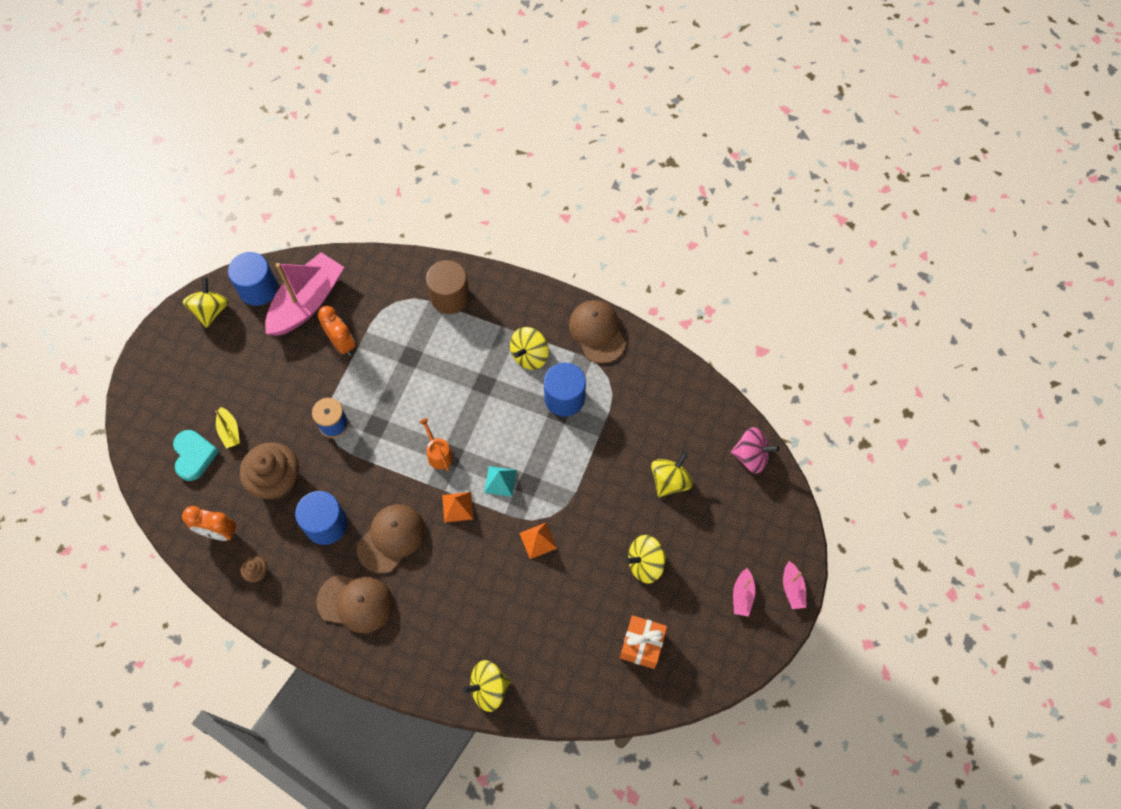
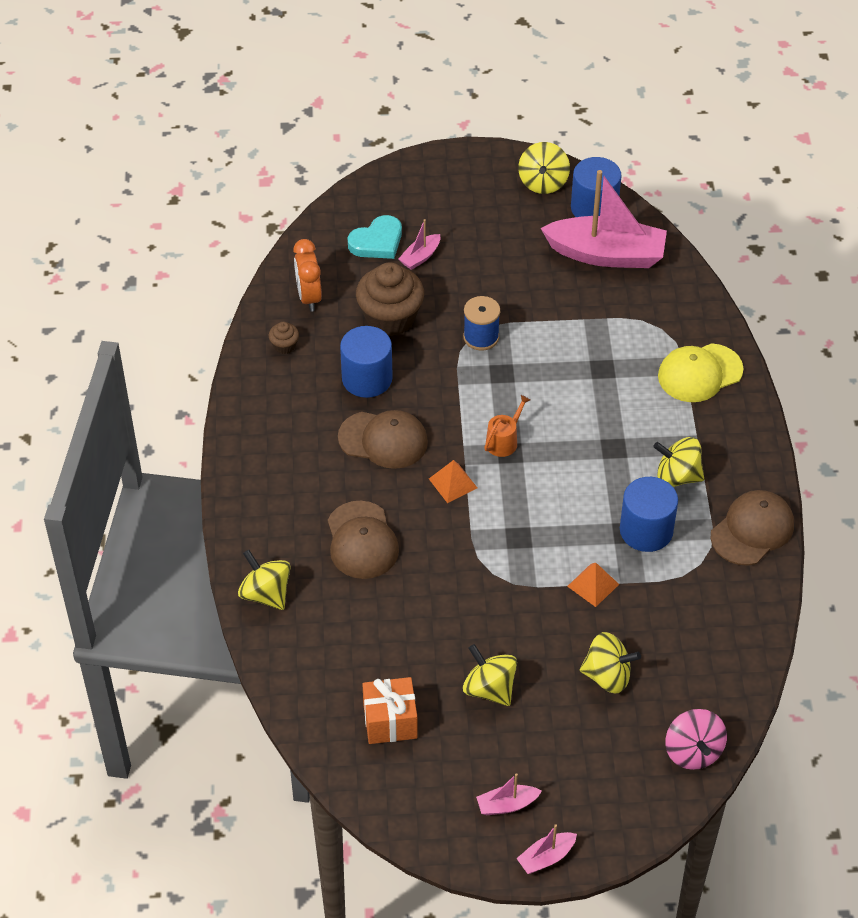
camera: 65 degrees right, 15 degrees down
yellow spinning top [183,278,229,328] -> yellow spinning top turned 120 degrees clockwise [518,142,570,194]
yellow boat [215,407,240,449] -> pink boat [399,219,440,270]
brown cap [316,575,393,633] -> brown cap moved to [328,501,399,579]
orange clock [318,306,355,356] -> none
brown cylinder [426,260,470,314] -> yellow cap [658,343,744,402]
turquoise pyramid [484,466,517,497] -> none
orange pyramid [519,523,557,559] -> orange pyramid moved to [567,563,619,607]

